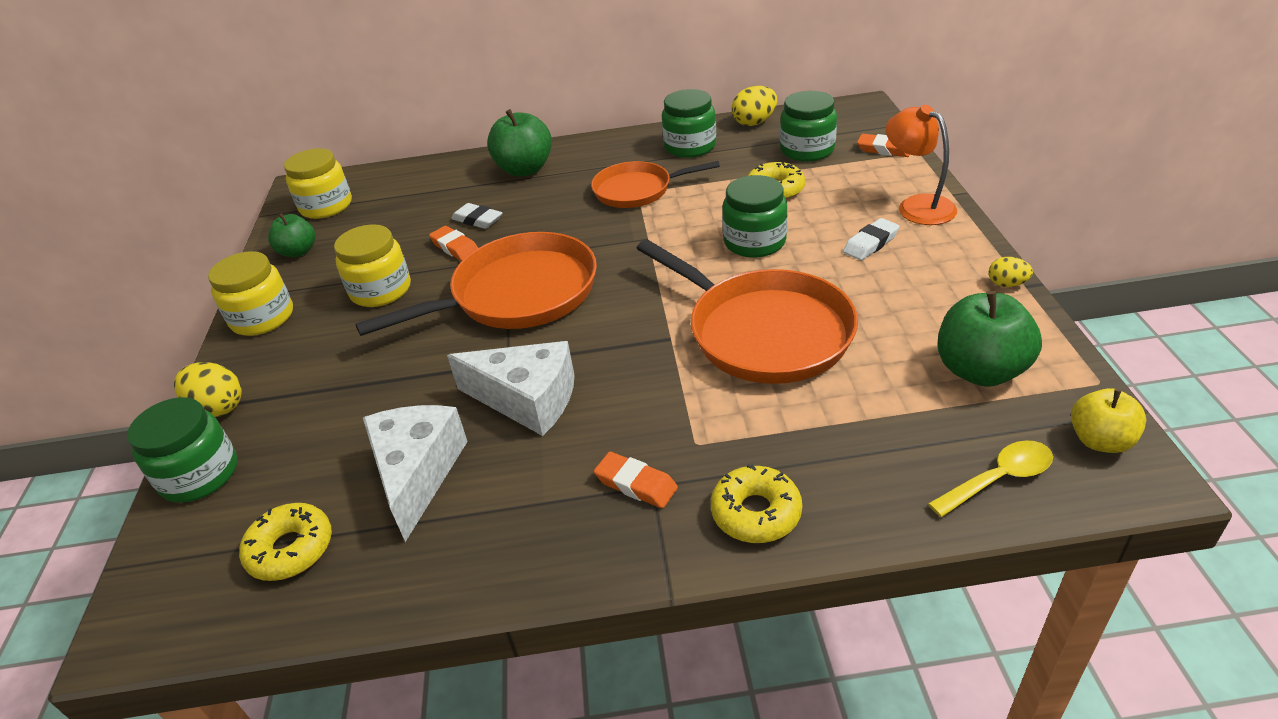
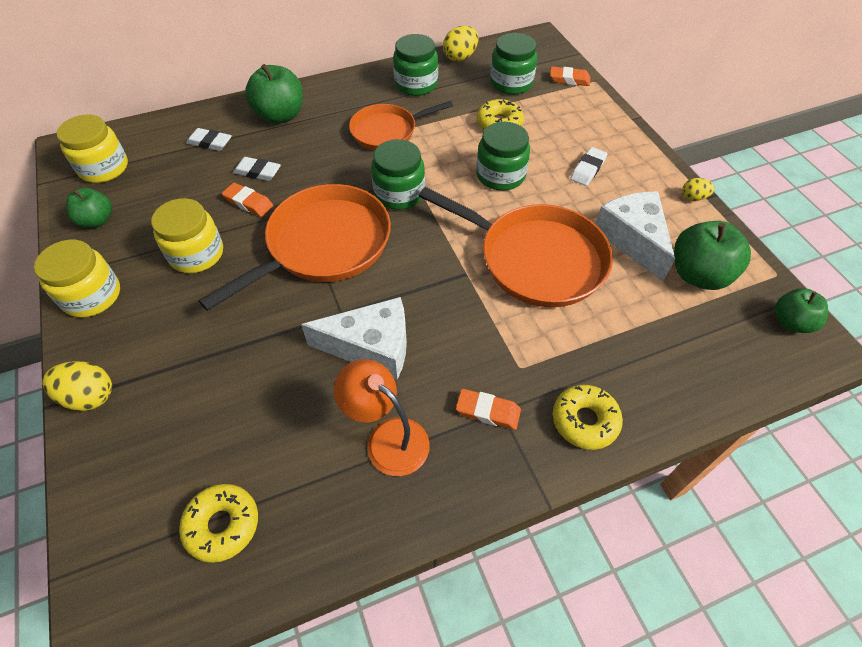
camera: 20 degrees left, 15 degrees up
green jar [127,397,237,503] -> green jar moved to [371,139,425,210]
white cheese [363,405,468,542] -> white cheese moved to [595,192,675,281]
orange lamp [886,105,957,225] -> orange lamp moved to [334,359,430,476]
yellow spoon [928,440,1053,517] -> none
yellow apple [1071,388,1146,453] -> green apple [775,288,828,333]
none -> white eraser [186,128,232,151]

